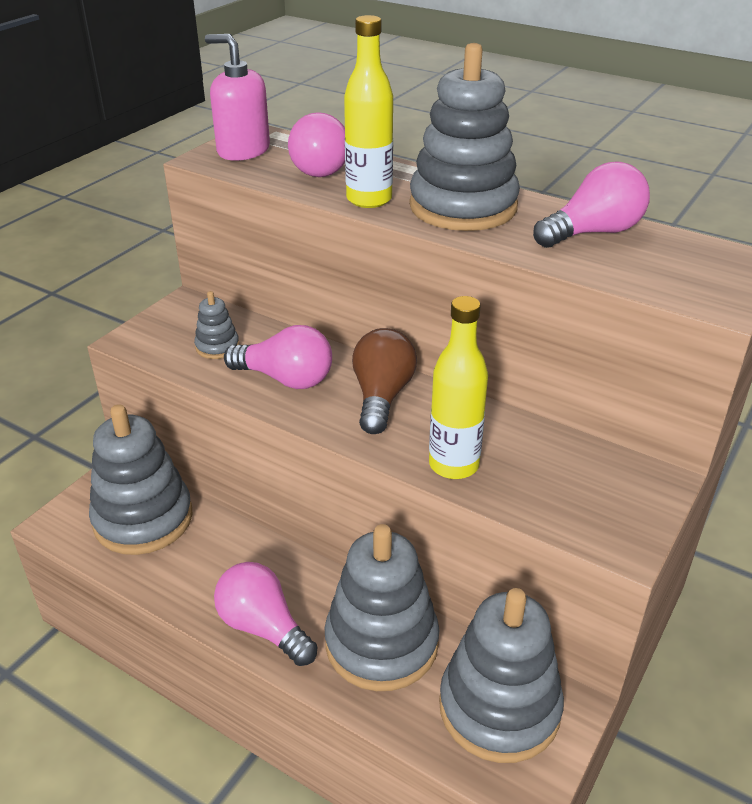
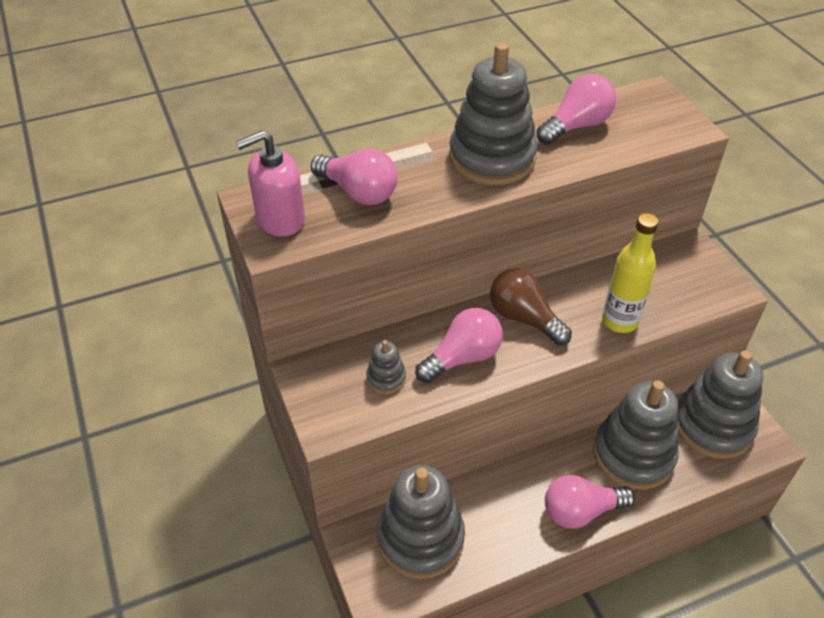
camera: 55 degrees left, 10 degrees up
yellow bottle [344,15,393,208] -> none
pink light bulb [533,161,650,248] -> pink light bulb turned 45 degrees clockwise [536,74,616,145]

